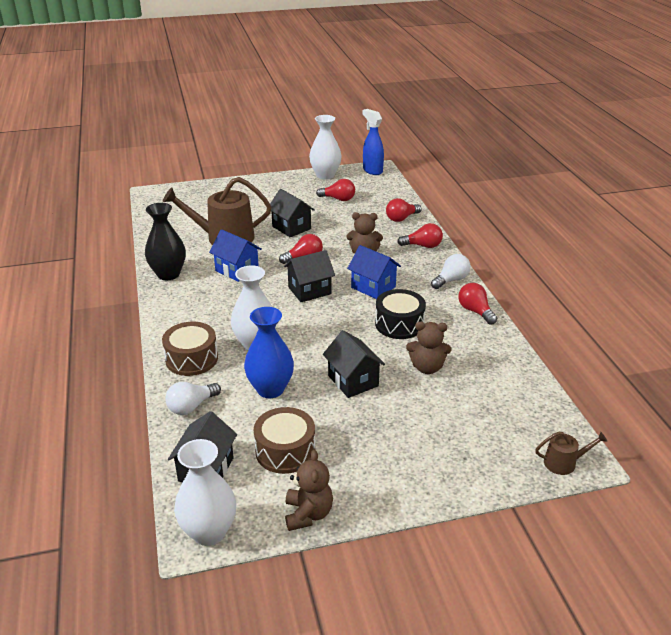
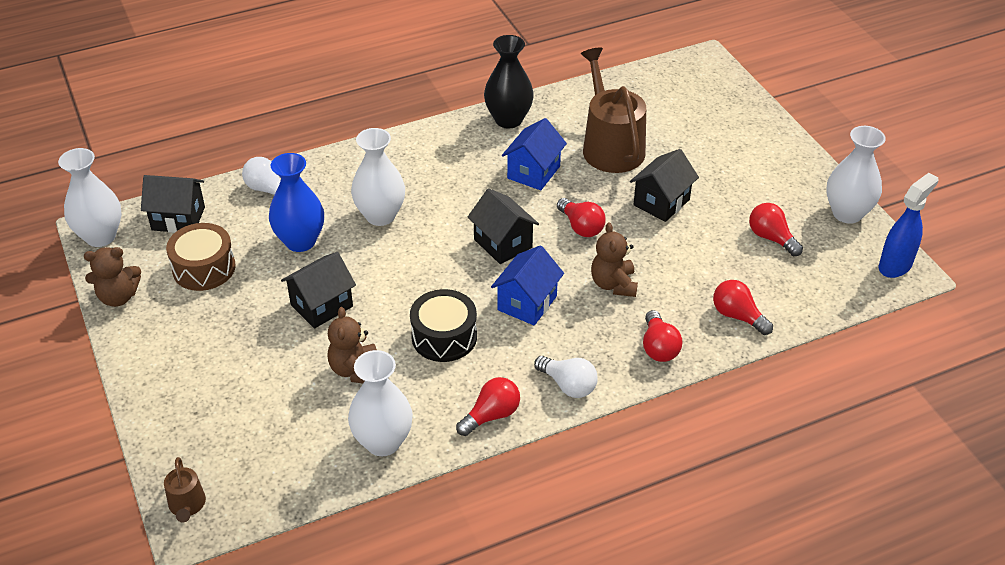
camera: 80 degrees right, 10 degrees up
brown drum [162,322,218,376] -> none
red light bulb [316,179,355,201] -> red light bulb turned 135 degrees clockwise [749,203,803,256]
none -> white vase [348,350,413,456]

